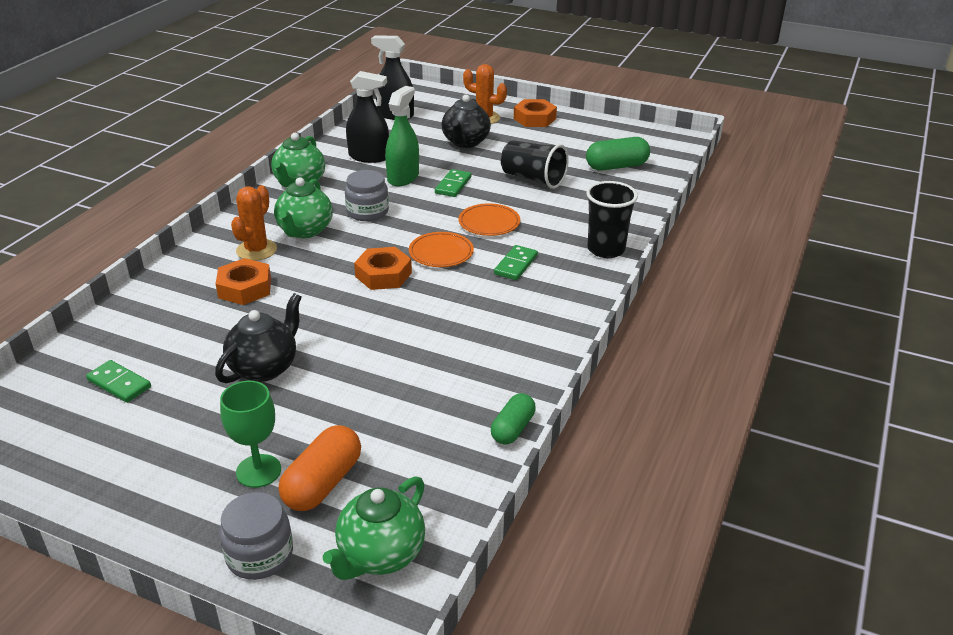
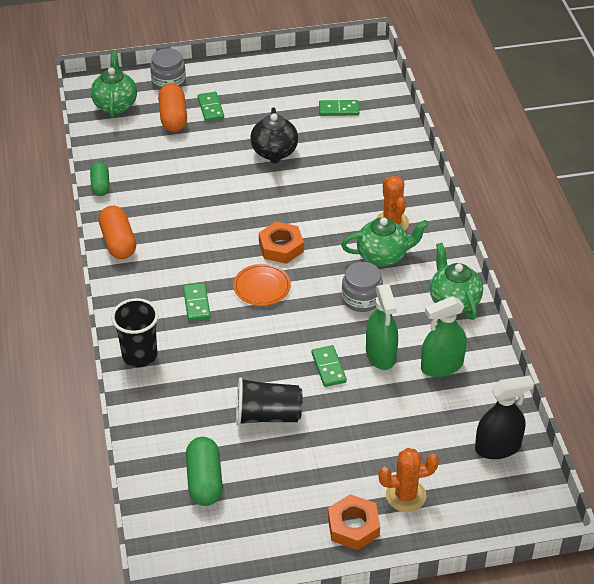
camera: 145 degrees right, 10 degrees up
orange nut [216,258,271,305] -> none
green goblet [220,381,281,488] -> green domino [197,92,224,122]
green teapot [274,177,333,238] -> green teapot turned 105 degrees clockwise [341,218,429,267]
black spray bottle [346,71,389,163] -> green spray bottle [421,296,467,377]
black teapot [442,95,491,148] -> none
orange plate [459,203,520,236] -> none
green capsule [586,137,650,171] -> green capsule turned 45 degrees counterclockwise [186,437,223,506]
none -> orange capsule [99,206,136,259]

